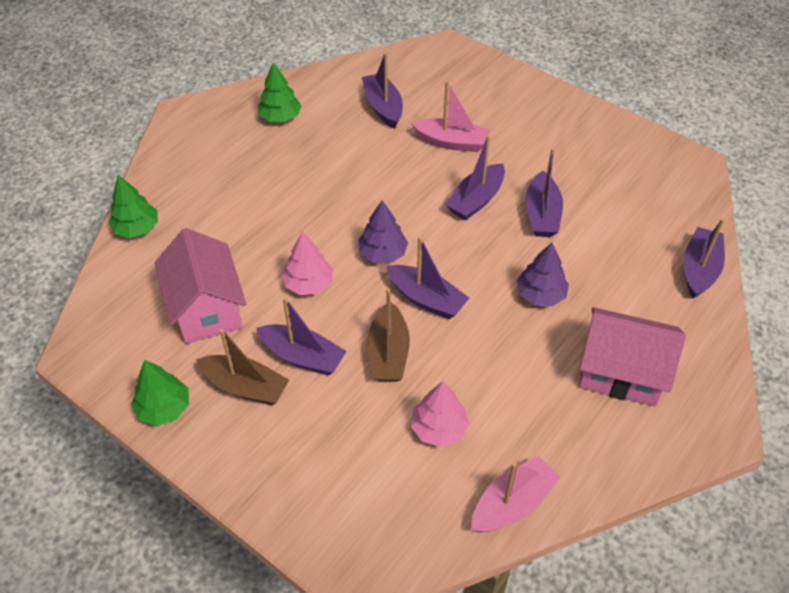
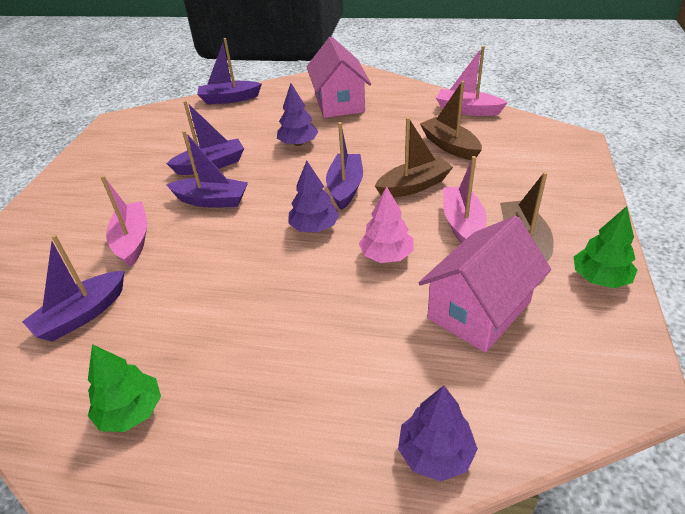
camera: 115 degrees left, 10 degrees down
green tree [108,175,158,238] -> purple tree [398,385,478,481]
purple boat [256,297,346,375] -> pink boat [443,156,487,243]
pink tree [411,381,469,447] -> brown boat [420,81,482,160]

